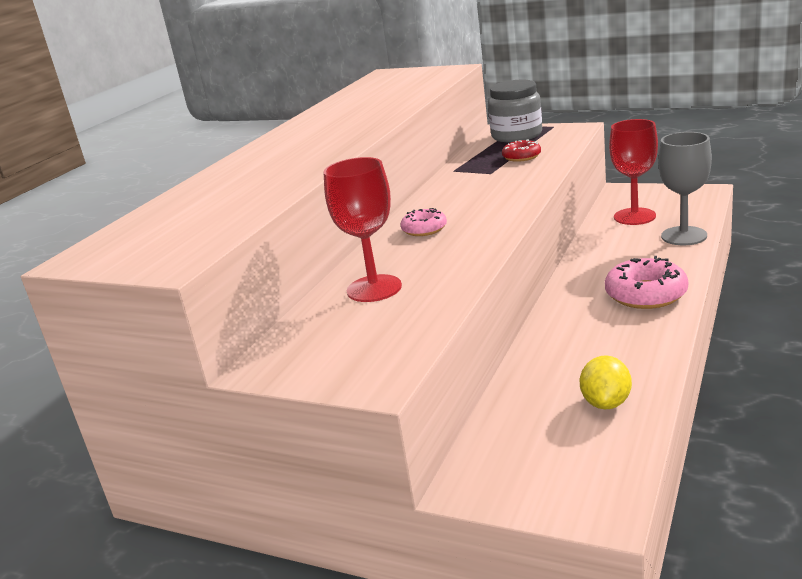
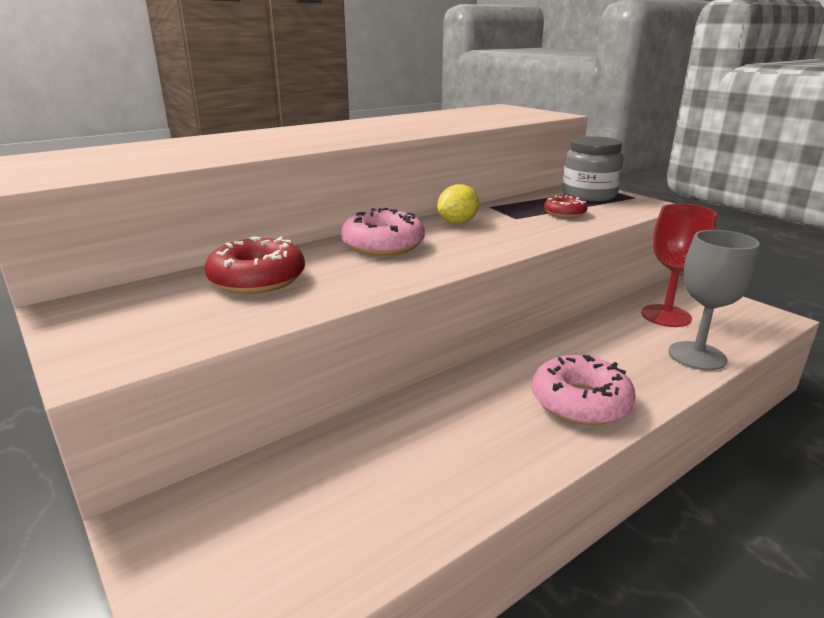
camera: 25 degrees right, 0 degrees up
red goblet [323,157,402,302] -> red donut [205,236,305,294]
pink donut [401,208,447,236] -> pink donut [341,208,425,256], size x1.69
yellow lemon [580,355,632,409] -> yellow lemon moved to [437,184,479,224]

